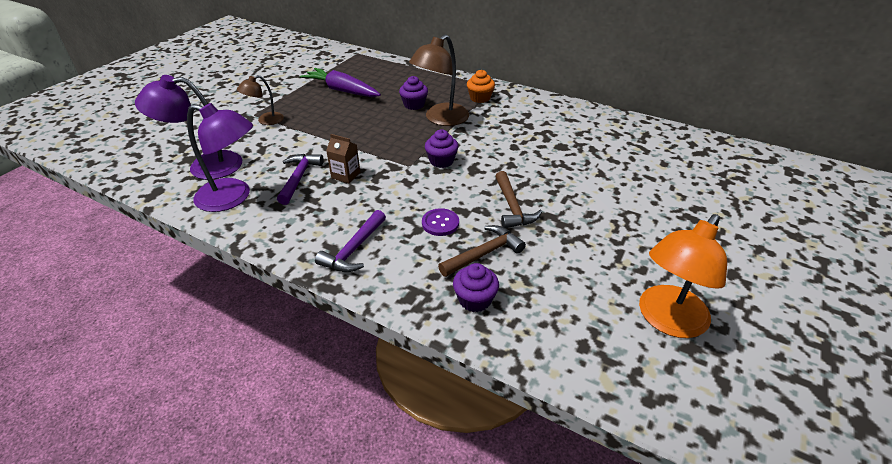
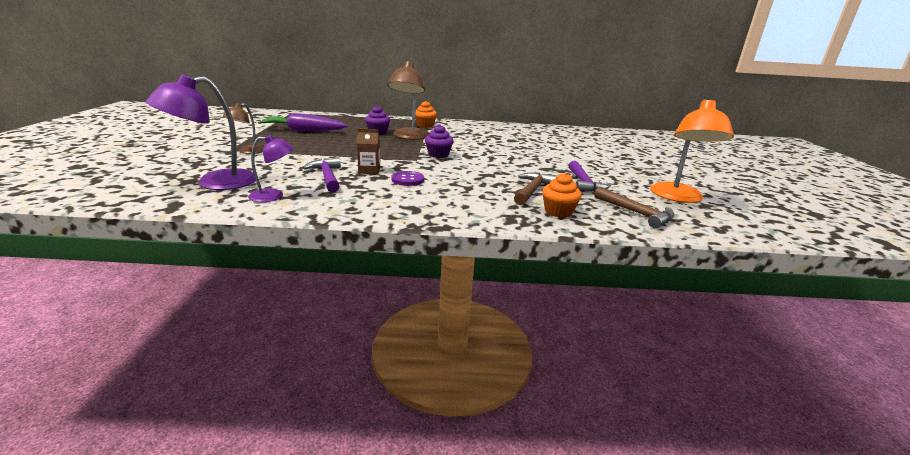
camera: 30 degrees left, 15 degrees down
purple lamp [187,103,253,212] -> purple lamp [248,135,294,202], size x0.57
purple hammer [315,210,386,272] -> purple hammer moved to [569,161,611,192]
purple button [422,208,459,236] -> purple button moved to [392,171,424,186]
purple cupcake [453,263,499,312] -> orange cupcake [542,173,582,218]
brown hammer [495,171,542,228] -> brown hammer moved to [594,187,675,228]

